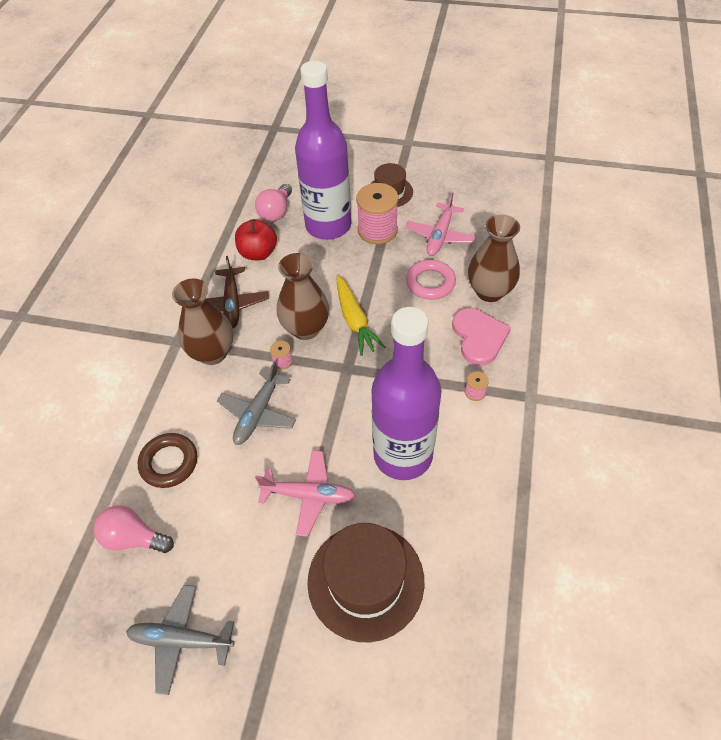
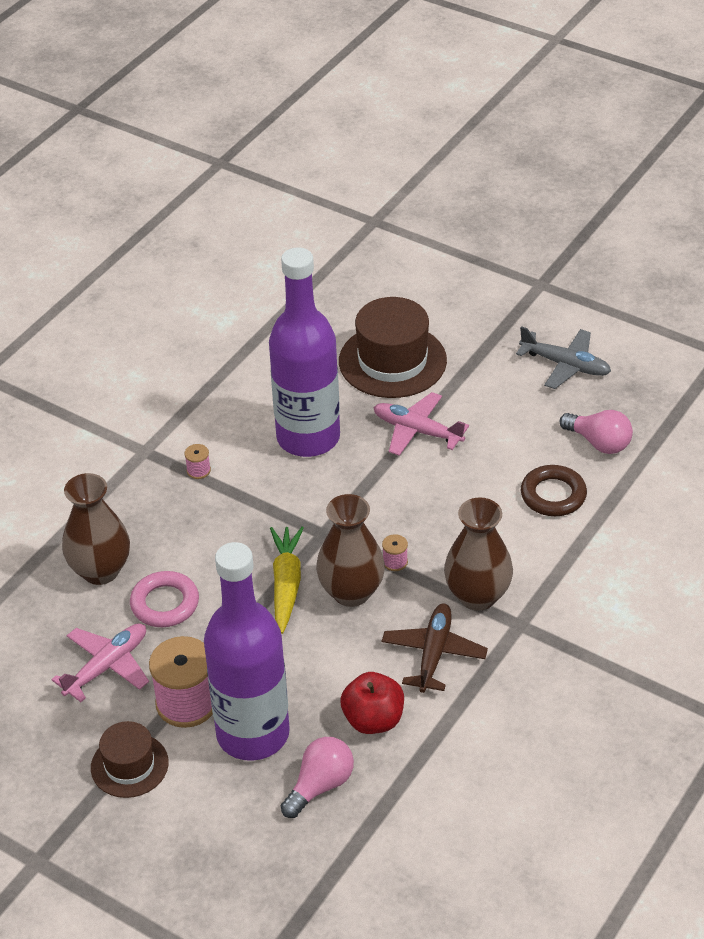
camera: 160 degrees left, 10 degrees down
grey plane [217,362,296,445] -> none
pink heart [452,308,511,365] -> none

